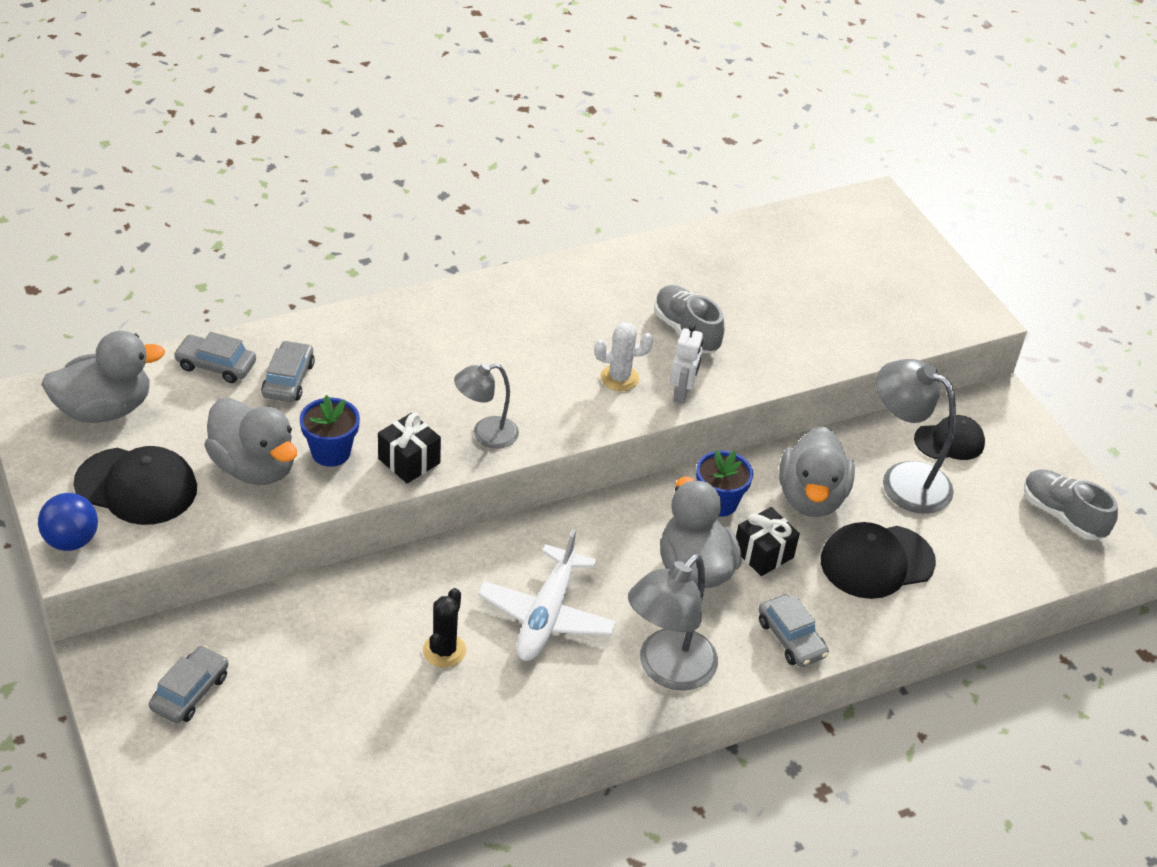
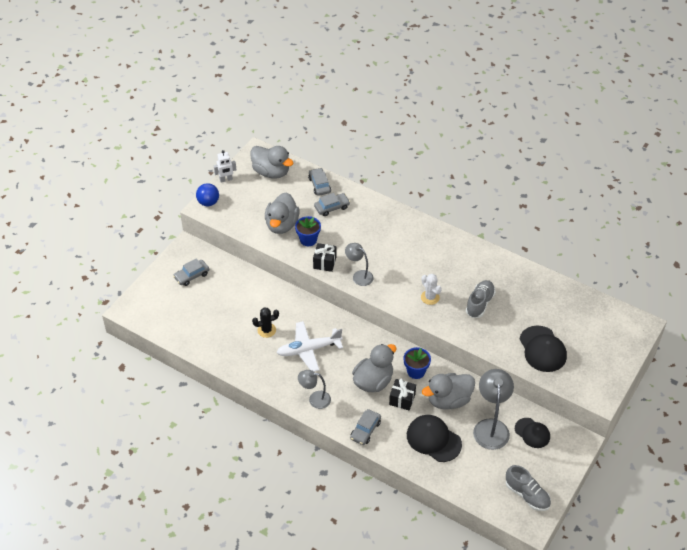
camera: 60 degrees right, 5 degrees up
black cap [73,446,197,525] -> black cap moved to [520,326,567,372]
grey car [149,645,229,723] -> grey car turned 150 degrees clockwise [173,258,209,286]
grey lamp [628,554,718,691] -> grey lamp [298,370,331,409], size x0.61
white robot [670,325,703,404] -> white robot moved to [214,150,236,183]
grey shoe [1024,469,1118,540] -> grey shoe turned 120 degrees clockwise [506,465,551,511]

